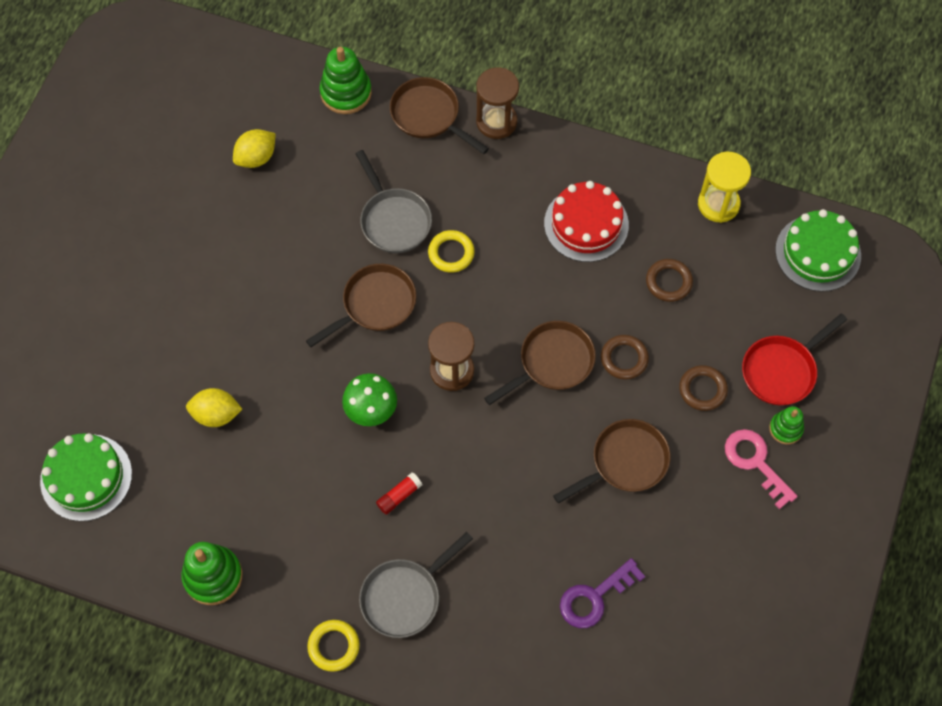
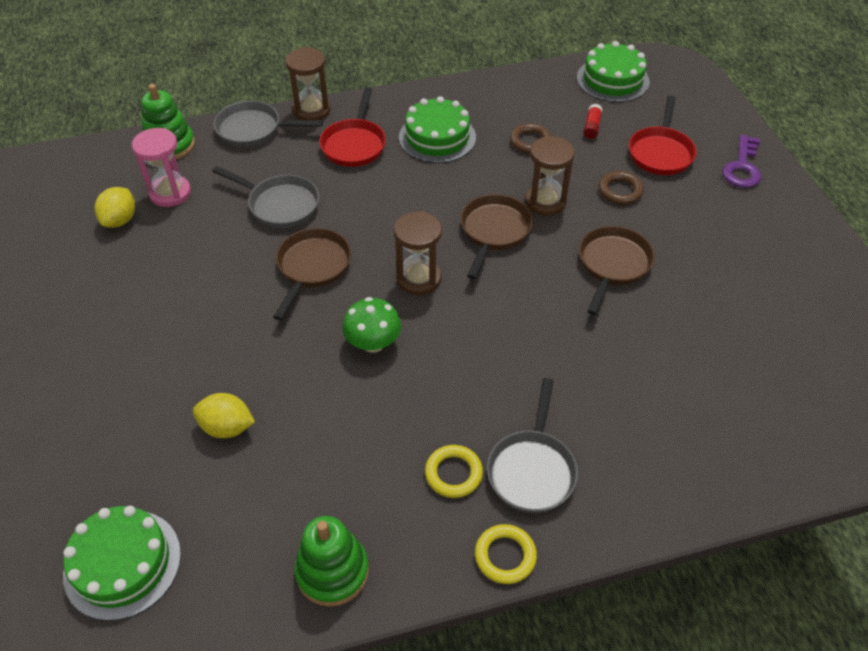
camera: 35 degrees left, 15 degrees down
yellow lemon [186,388,242,427] -> yellow lemon turned 45 degrees clockwise [193,393,255,438]
red glue stick [376,472,422,515] -> red glue stick moved to [583,104,602,139]
brown pan [390,77,489,154] -> grey pan [214,101,323,147]
yellow ring [428,230,475,273] -> yellow ring moved to [425,445,483,498]
red cake [544,181,629,262] -> green cake [399,96,476,163]
purple key [560,558,645,628] -> purple key moved to [722,135,761,188]
brown ring [601,335,649,380] -> brown hourglass [525,136,575,216]
yellow hourglass [698,152,751,223] -> none
pink key [725,429,798,509] -> none
green stacking toy [769,406,804,444] -> none
none -> pink hourglass [132,128,191,207]
none -> red pan [319,87,386,167]

